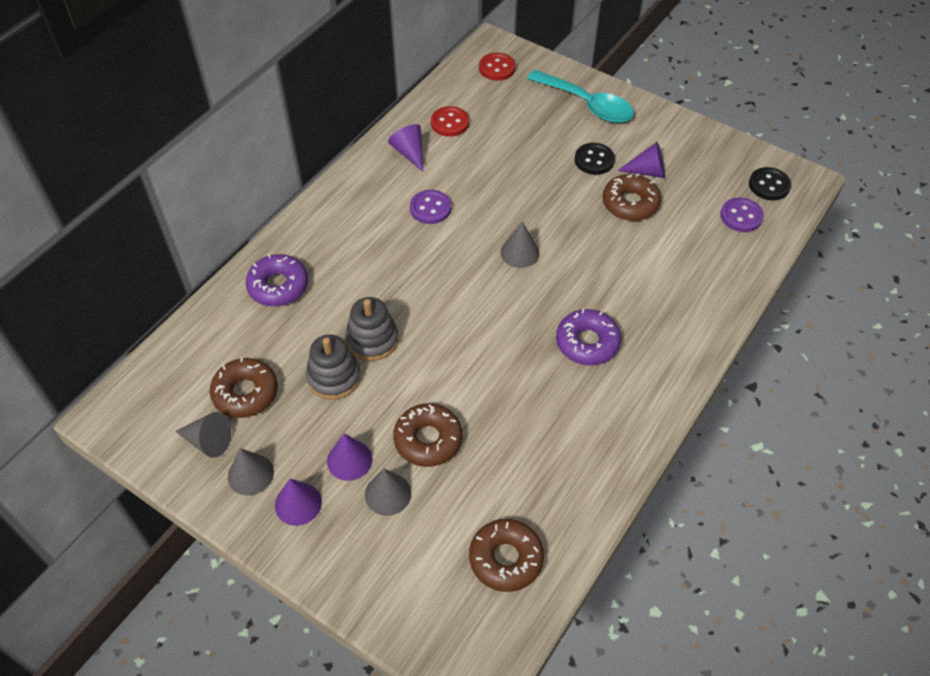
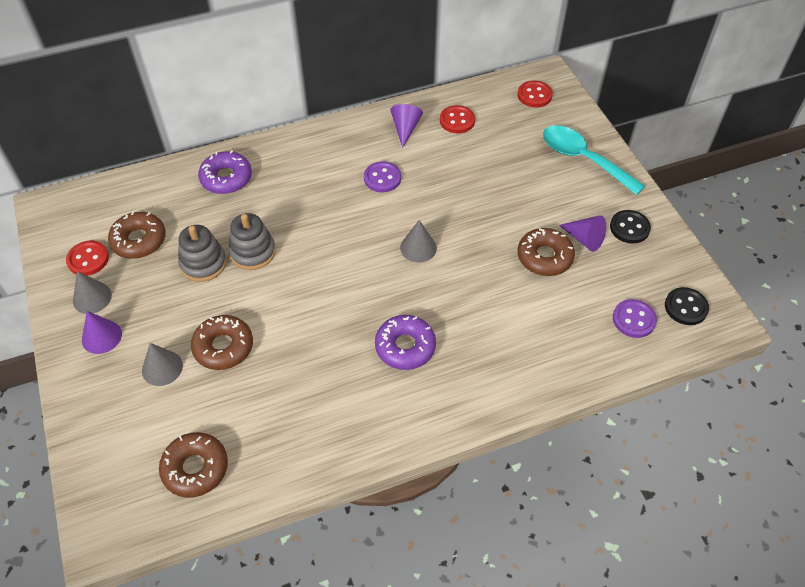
camera: 35 degrees right, 0 degrees up
grey cone [175,412,231,458] -> red button [66,241,109,276]
purple cone [327,434,373,481] -> none
turquoise spoon [527,70,634,123] -> turquoise spoon turned 150 degrees clockwise [543,125,645,195]
black button [575,143,615,175] -> black button moved to [610,210,651,244]

